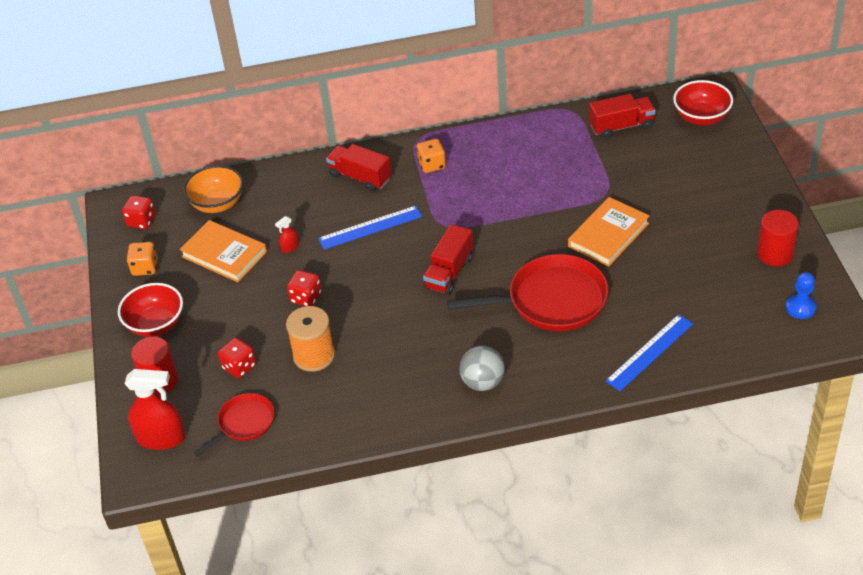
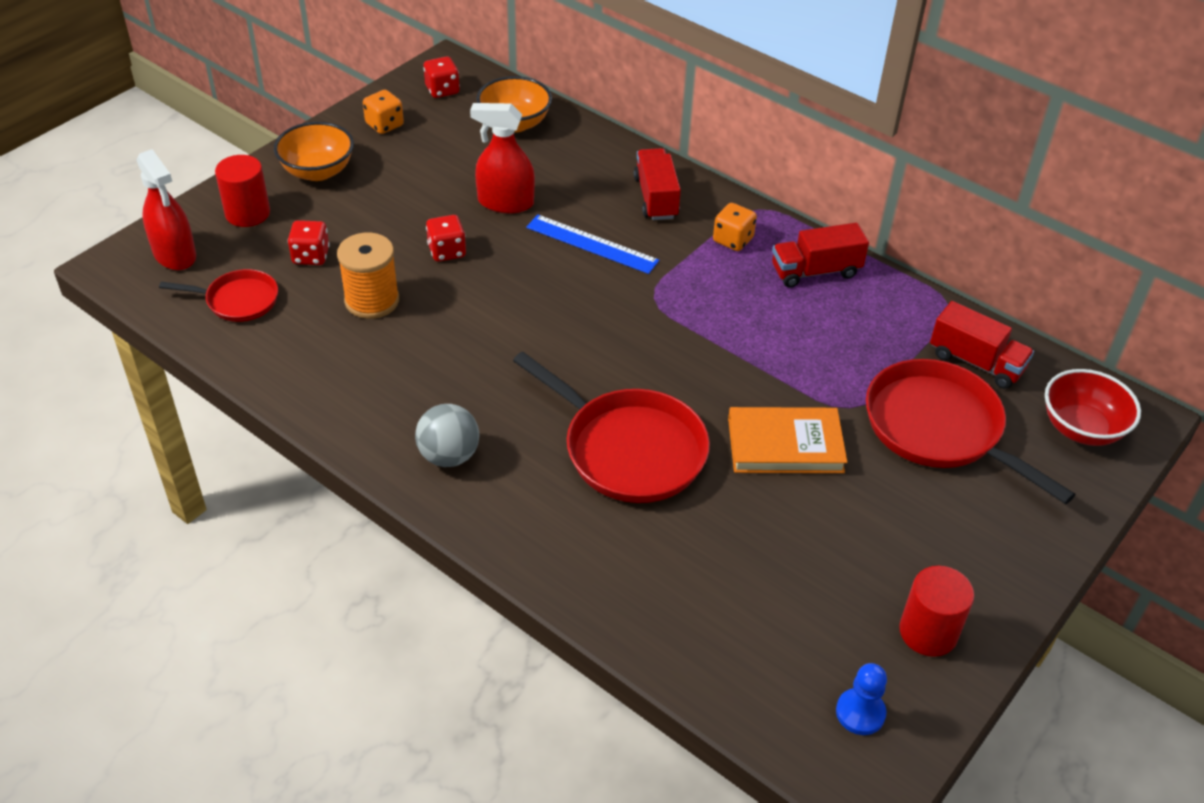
camera: 45 degrees right, 0 degrees up
red bowl [118,283,183,337] -> orange bowl [274,122,354,181]
orange book [179,220,267,282] -> none
red spray bottle [275,216,299,253] -> red spray bottle [470,103,535,214], size x2.20
red truck [423,224,474,295] -> red truck moved to [772,223,869,288]
blue ruler [605,314,694,391] -> none
none -> red pan [866,359,1076,504]

